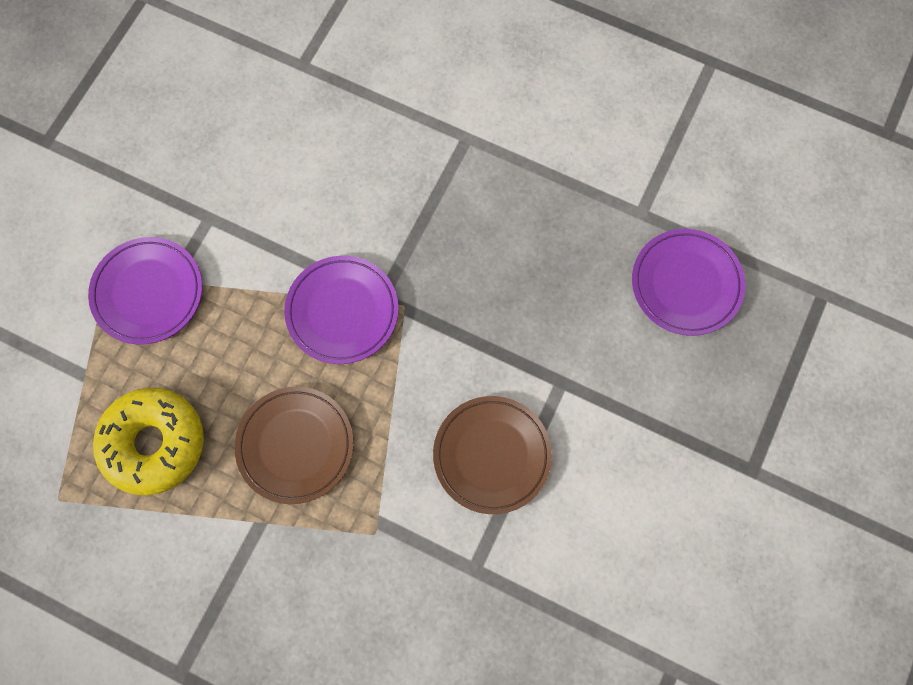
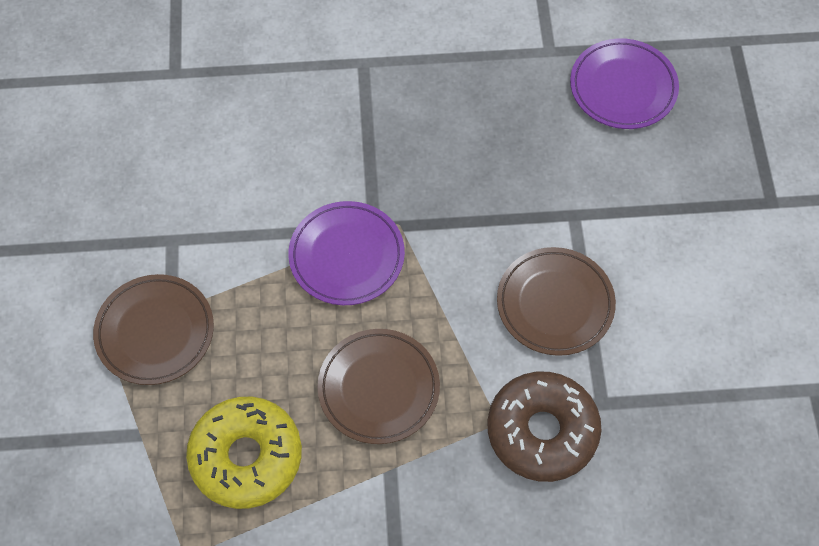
camera: 30 degrees left, 10 degrees down
purple plate [88,237,202,345] -> brown plate [93,274,214,385]
none -> brown donut [488,372,602,482]

